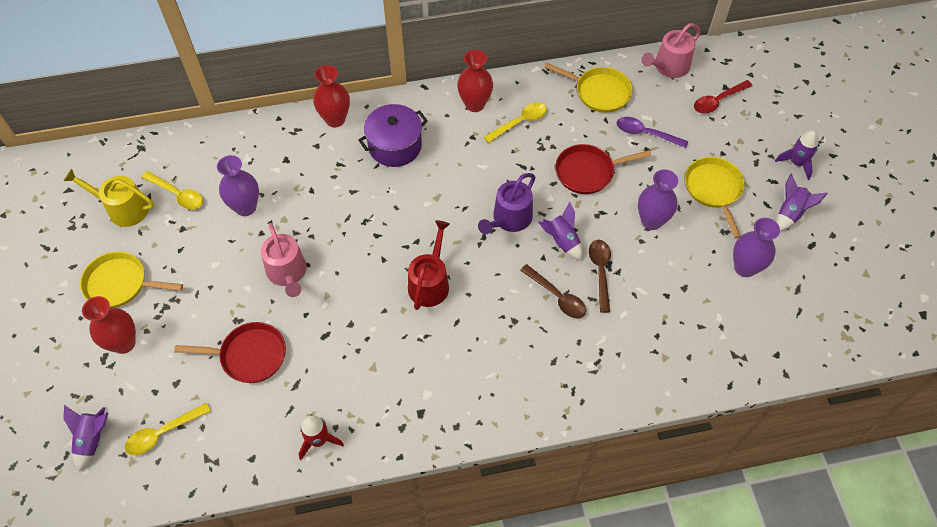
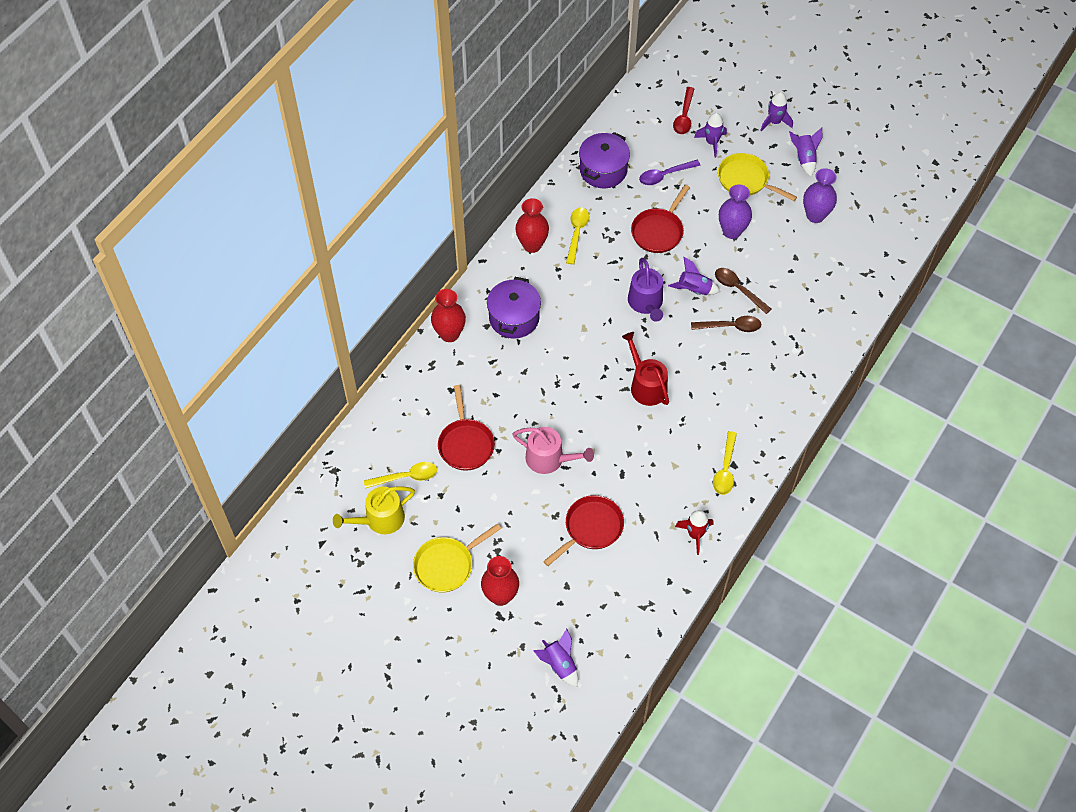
camera: 45 degrees left, 0 degrees up
yellow spoon [125,403,211,455] -> yellow spoon moved to [713,431,737,495]
purple vase [217,155,259,216] -> red pan [438,385,495,471]
yellow pan [544,62,633,113] -> purple pot [579,132,630,188]
pink watering can [642,23,701,78] -> none
none -> purple rocket [694,113,727,158]

